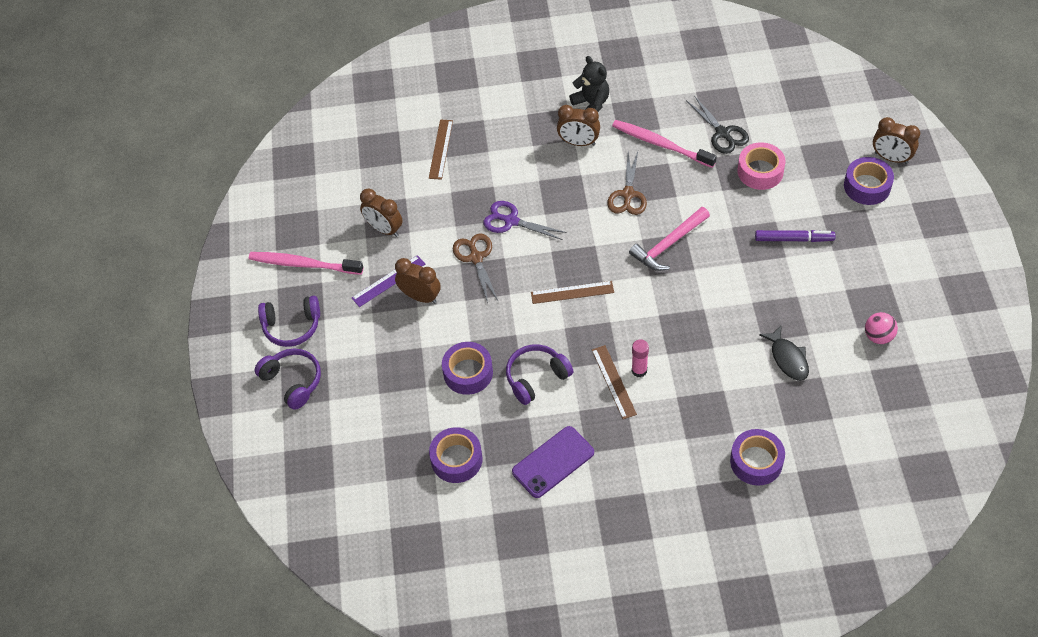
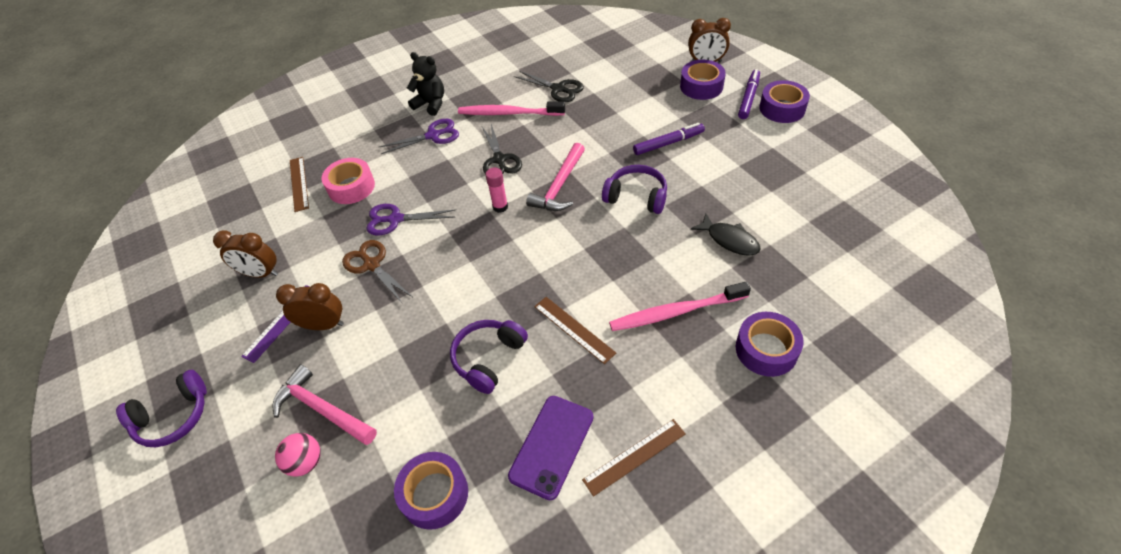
camera: 25 degrees left, 5 degrees down
pink toothbrush [249,252,363,275] -> pink toothbrush moved to [609,281,751,331]
purple headphones [255,349,321,410] -> purple headphones moved to [602,165,667,214]
purple tape [442,342,493,395] -> purple tape moved to [759,80,810,123]
brown ruler [531,281,614,304] -> brown ruler moved to [582,419,686,497]
brown clock [557,105,600,146] -> purple scissors [379,119,459,154]
brown scissors [607,151,647,215] -> black scissors [482,124,522,175]
pink glue stick [632,339,649,377] -> pink glue stick moved to [486,168,508,213]
pink tape [737,142,786,190] -> pink tape moved to [322,158,375,204]
pink ball [865,312,898,344] -> pink ball moved to [275,433,321,477]
none -> pink hammer [272,365,377,445]
none -> purple marker [738,69,760,119]

